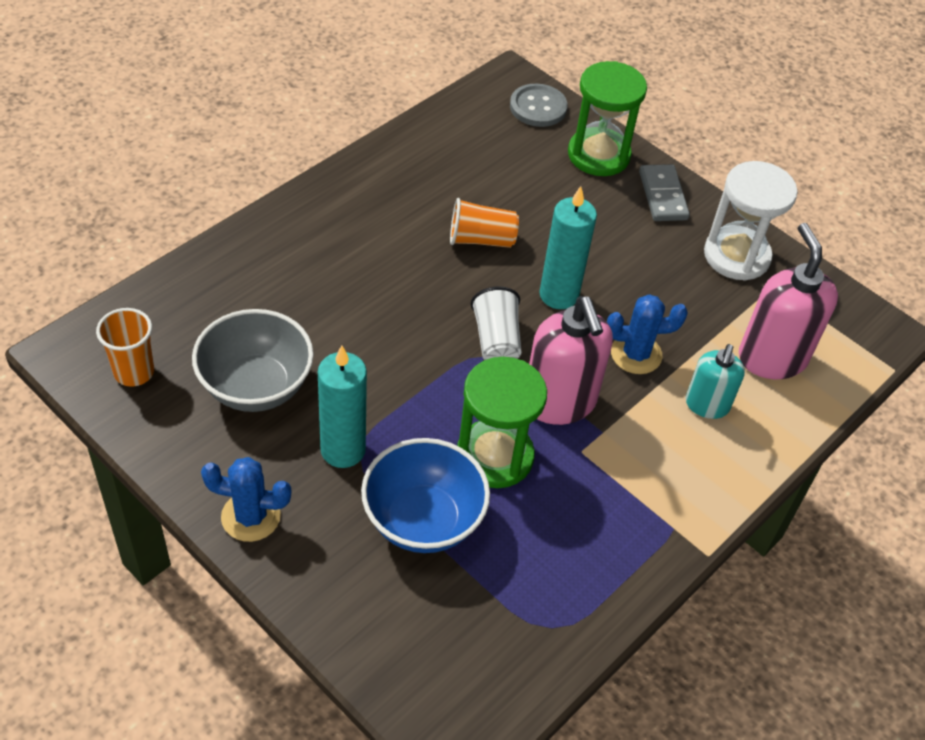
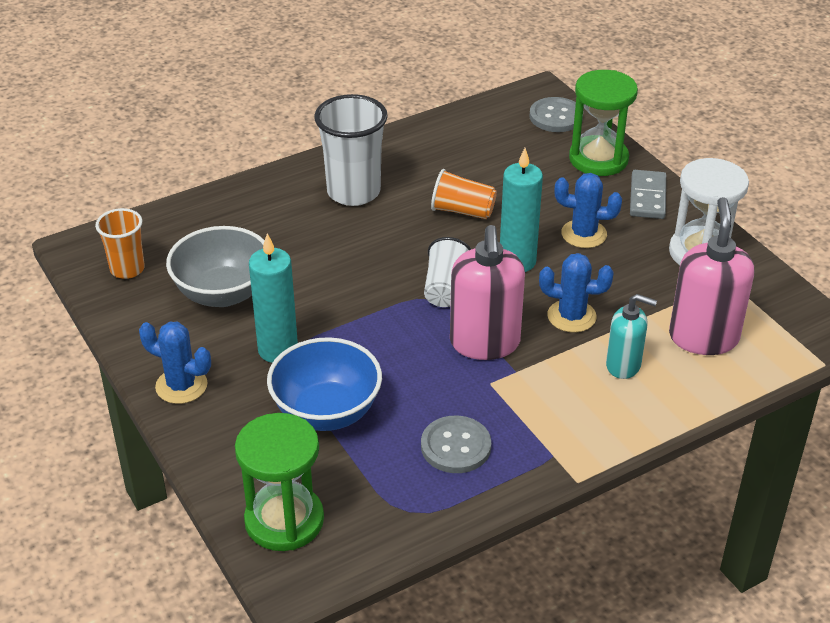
camera: 20 degrees right, 10 degrees down
green hourglass [457,357,547,488] -> green hourglass moved to [235,413,324,551]
turquoise soap dispenser [686,344,745,419] -> turquoise soap dispenser turned 105 degrees counterclockwise [606,294,657,379]
none -> white cup [314,94,388,206]
none -> grey button [421,416,491,473]
none -> blue cactus [554,173,622,248]

